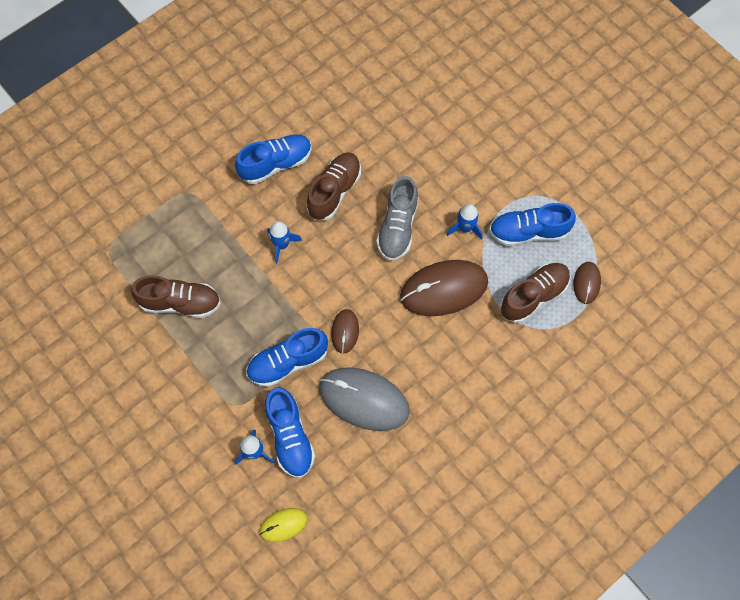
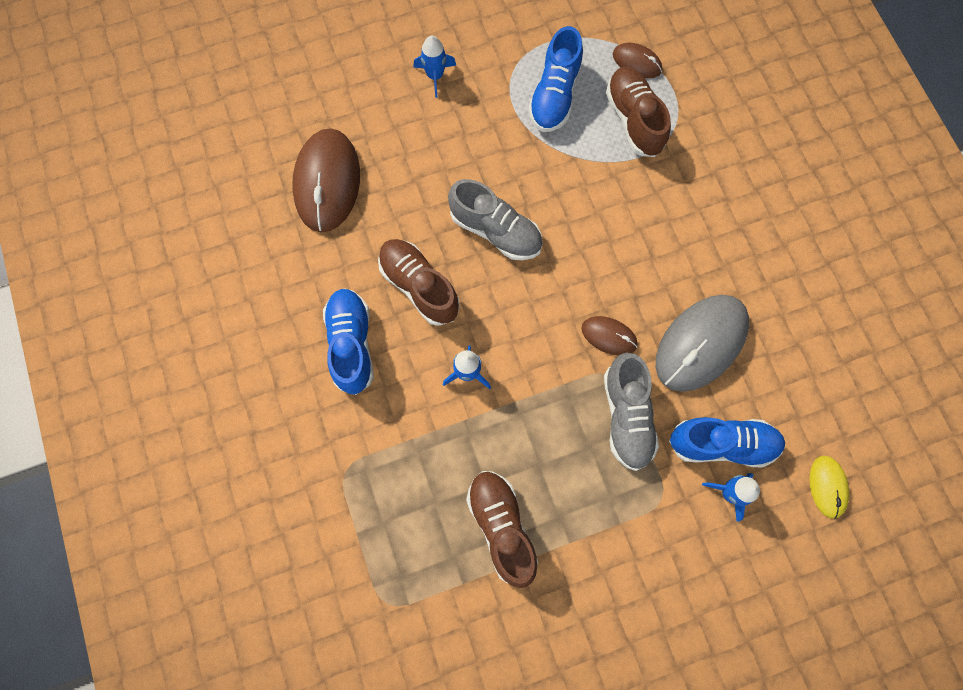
camera: 70 degrees left, 5 degrees up
brown shoe [131,275,221,318] -> brown shoe turned 45 degrees counterclockwise [466,471,538,588]
blue shoe [246,328,328,387] -> grey shoe [604,353,659,471]
brown mouse [400,260,488,316] -> brown mouse moved to [292,128,360,233]
blue rocket [447,204,483,240] -> blue rocket moved to [413,36,456,98]

